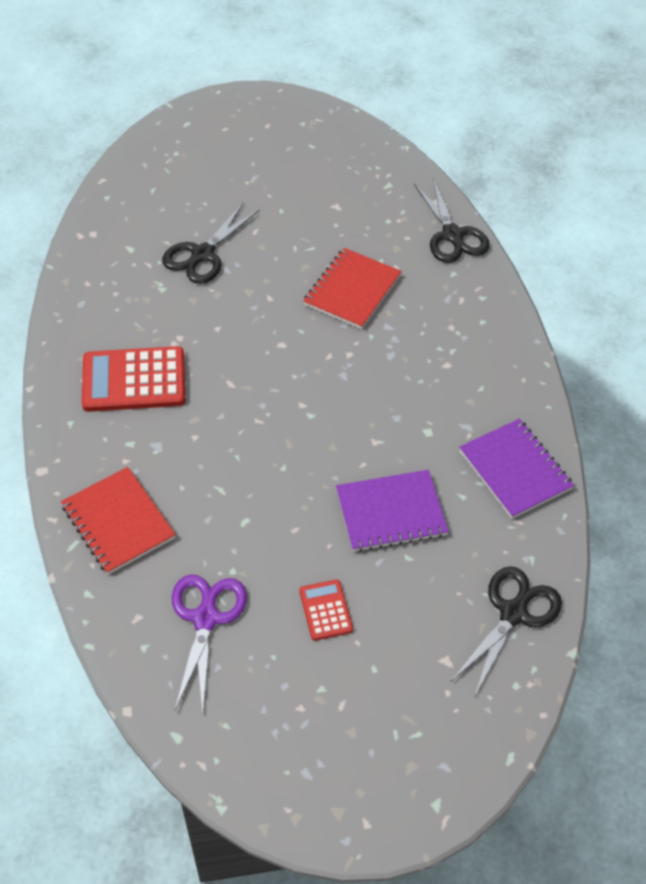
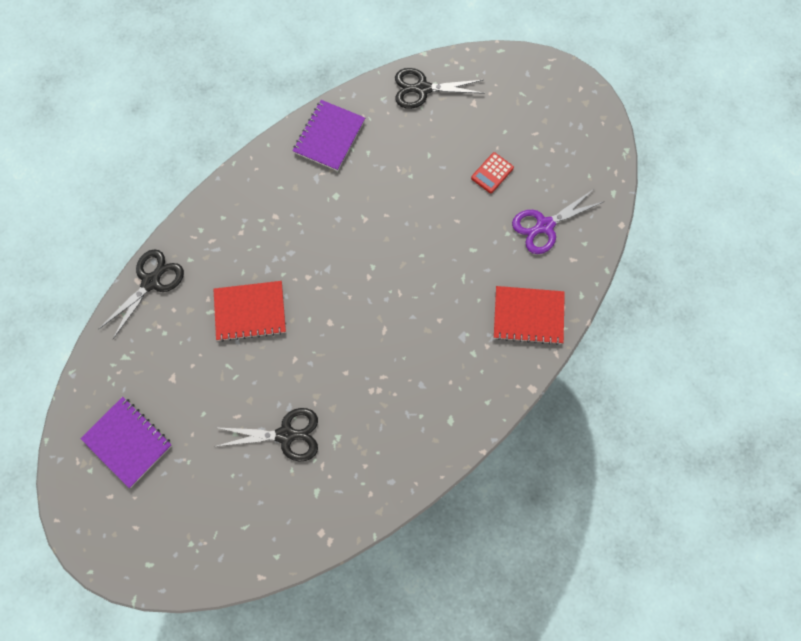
camera: 125 degrees left, 20 degrees up
red notebook [61,467,176,575] -> red notebook turned 75 degrees clockwise [494,286,565,345]
red calculator [82,346,185,412] -> none
purple notebook [336,470,449,552] -> purple notebook moved to [80,397,172,488]

